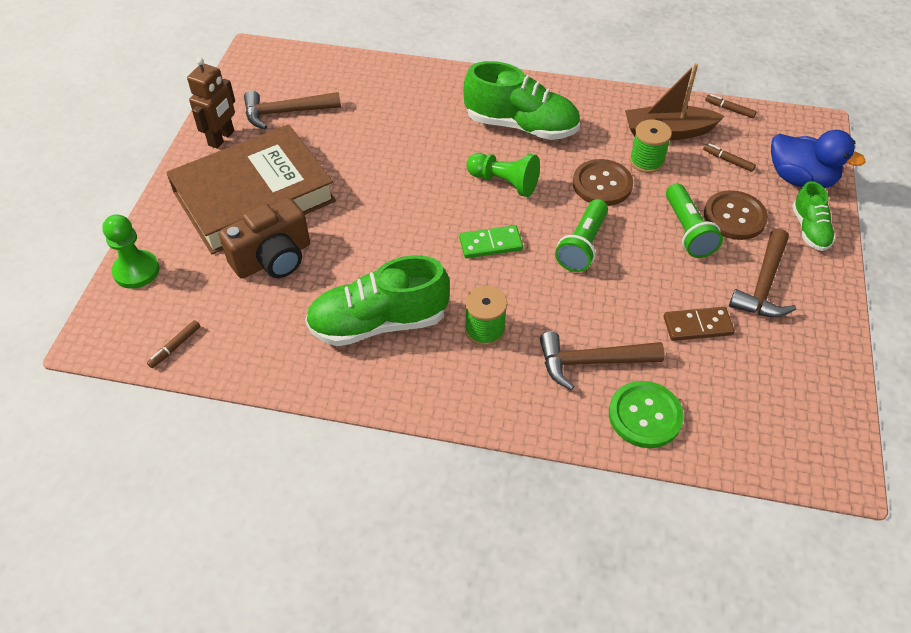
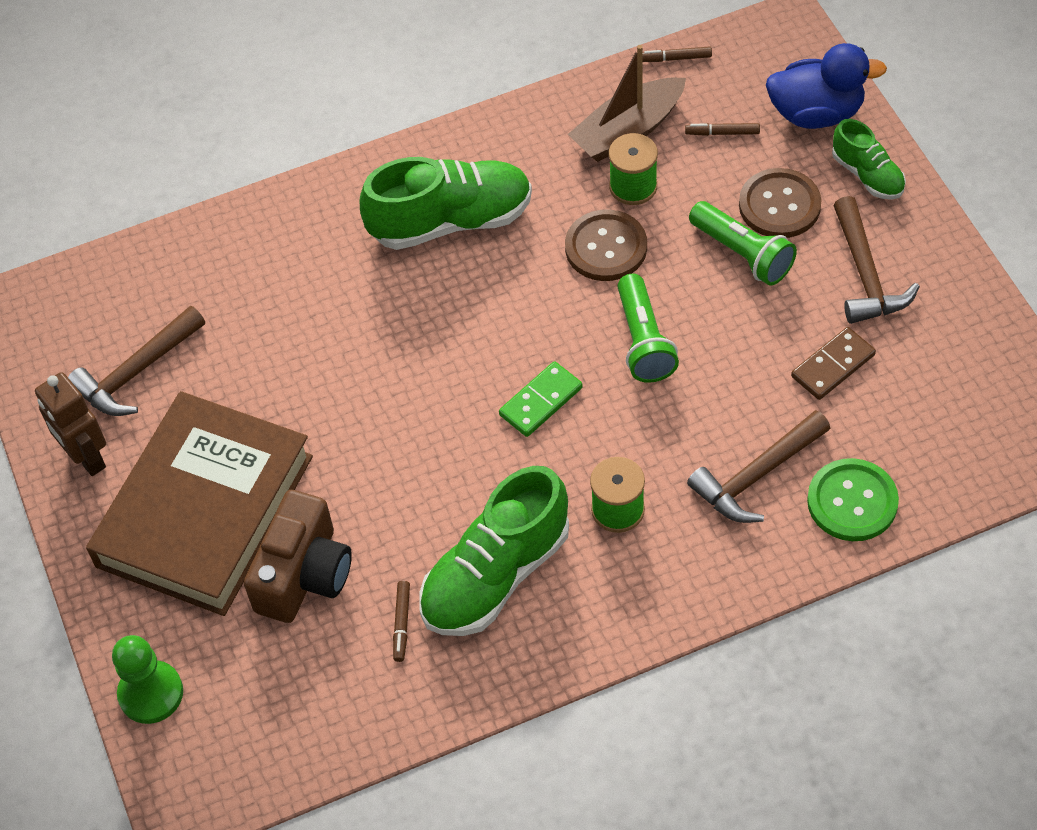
camera: 30 degrees left, 5 degrees up
brown marker [147,320,200,368] -> brown marker moved to [393,581,410,662]
brown robot [187,57,235,149] -> brown robot turned 150 degrees clockwise [35,372,106,476]
green pawn [467,153,540,197] -> none

